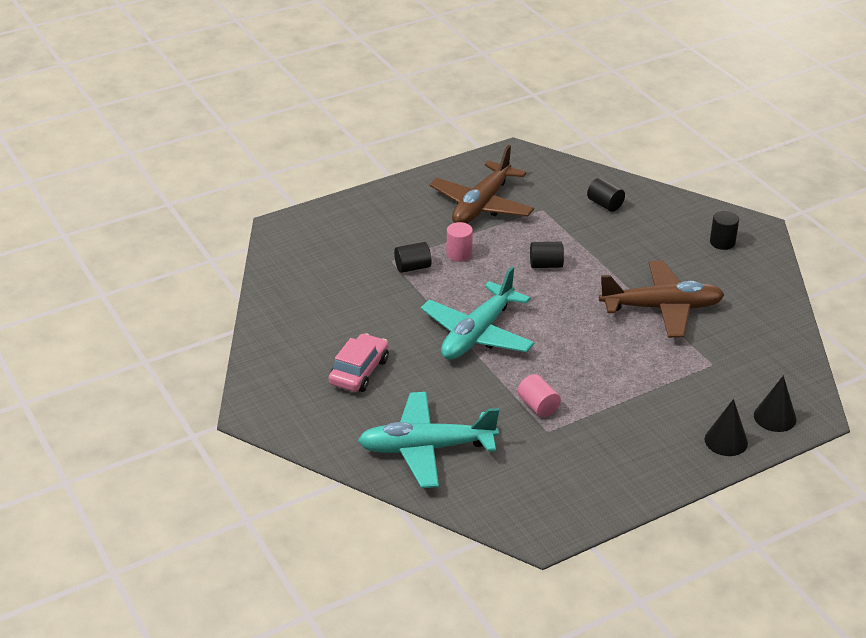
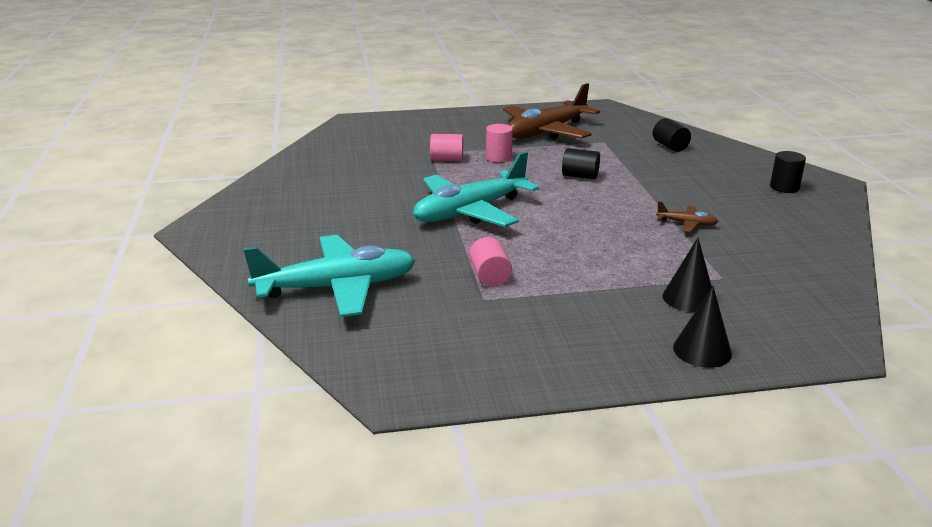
camera: 20 degrees right, 10 degrees down
pink car [329,333,389,392] -> none
turquoise plane [358,392,499,488] -> turquoise plane turned 150 degrees clockwise [243,235,416,317]
black cylinder [394,242,431,273] -> pink cylinder [430,134,463,161]
brown plane [599,260,725,338] -> brown plane [656,201,719,232], size x0.42
black cone [754,375,796,432] -> black cone moved to [663,238,712,312]

